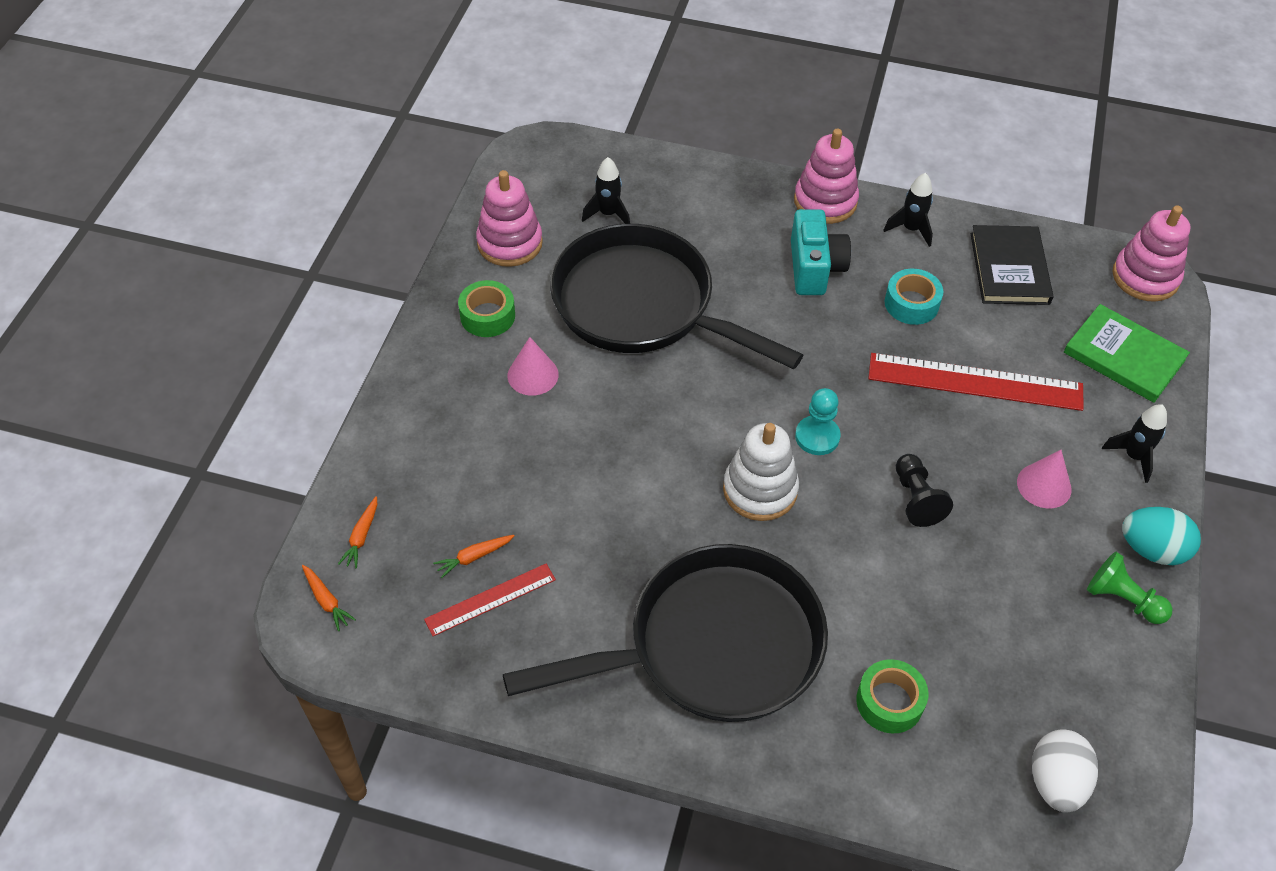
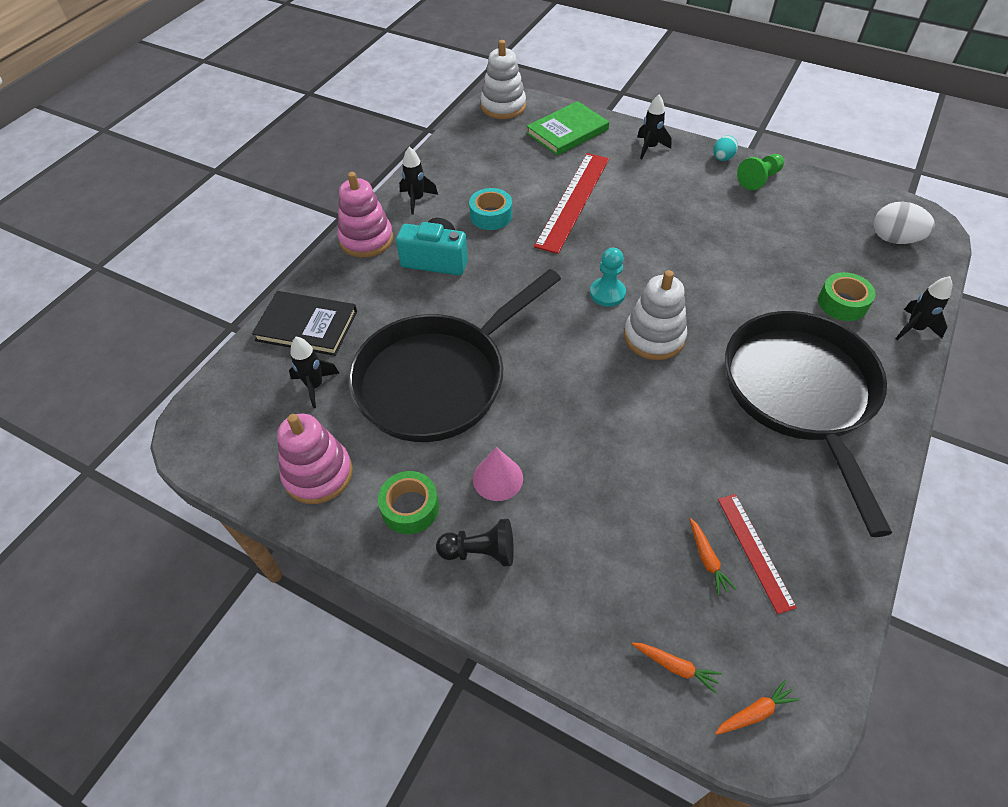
camera: 75 degrees left, 0 degrees up
black pawn [896,454,953,527] -> black pawn moved to [436,519,514,567]
black book [970,225,1054,305] -> black book moved to [252,291,357,356]
pink cone [1017,450,1071,509] -> none
pink stacking toy [1112,206,1190,302] -> white stacking toy [480,40,526,119]
turquoise egg [1122,507,1201,565] -> turquoise egg [713,135,738,161], size x0.63
none -> black rocket [896,276,952,340]

